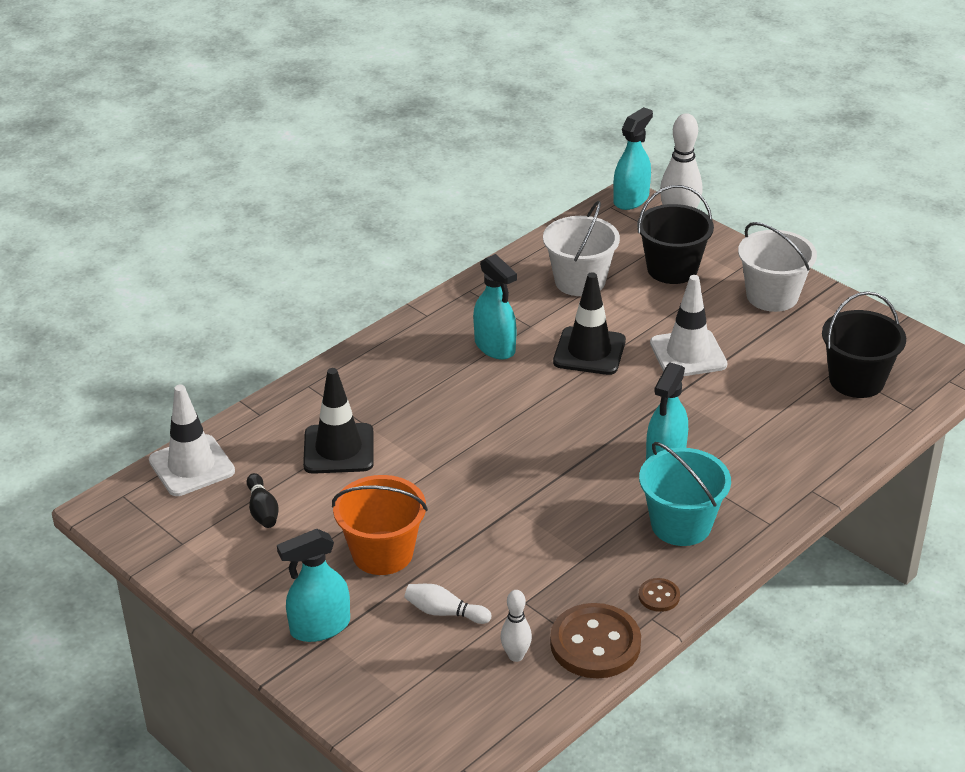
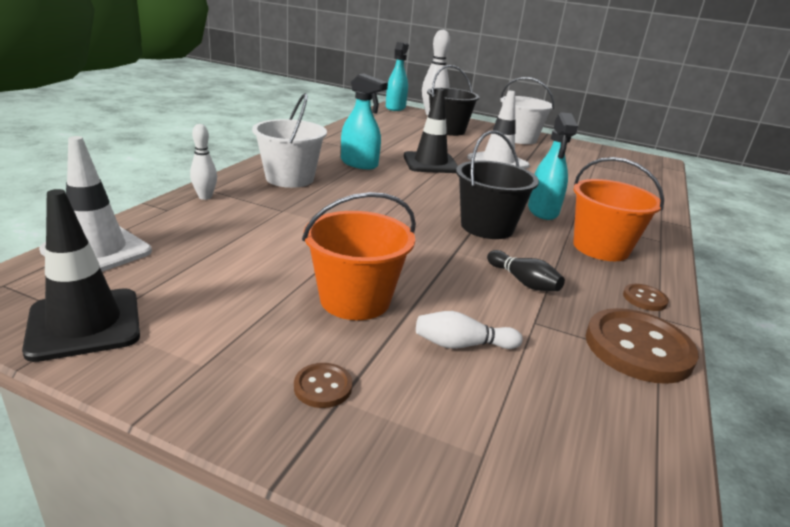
camera: 25 degrees left, 10 degrees down
black bowling pin [247,473,279,528] -> black bowling pin moved to [487,250,565,291]
turquoise spray bottle [277,529,350,642] -> brown button [294,363,352,408]
black traffic cone [303,368,374,474] -> black traffic cone moved to [22,189,140,362]
white bowling pin [500,590,532,662] -> white bowling pin moved to [190,124,217,200]
white bucket [543,201,620,296] -> white bucket moved to [252,93,327,188]
turquoise bucket [639,442,731,546] -> orange bucket [573,157,664,261]
black bucket [822,291,906,398] -> black bucket moved to [456,131,539,239]

